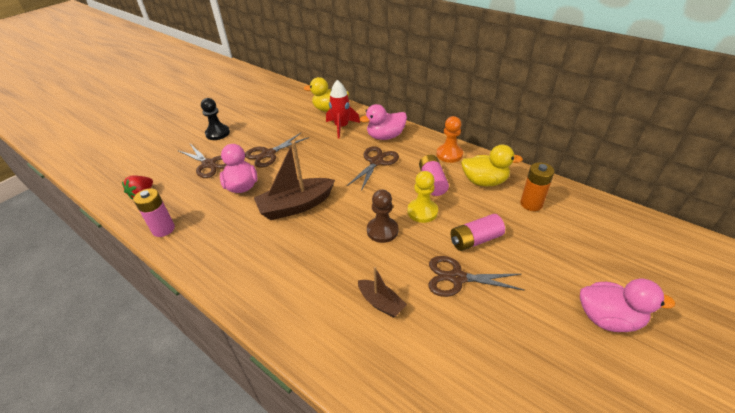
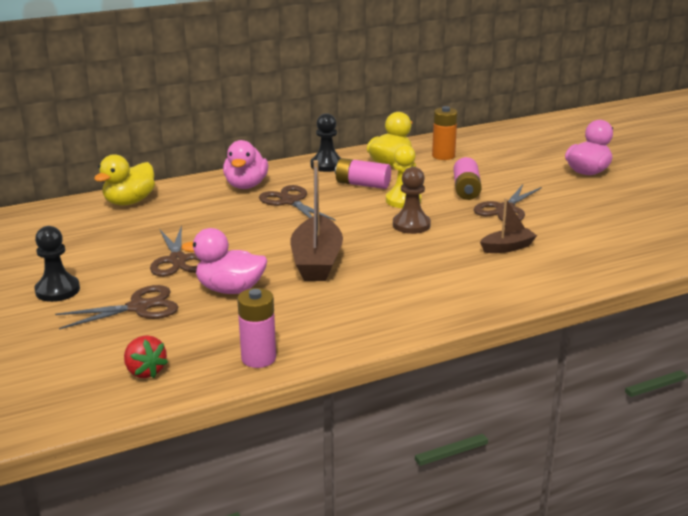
camera: 65 degrees left, 15 degrees down
red rocket [326,80,360,139] -> none
orange pawn [437,116,463,163] -> black pawn [311,113,341,172]

